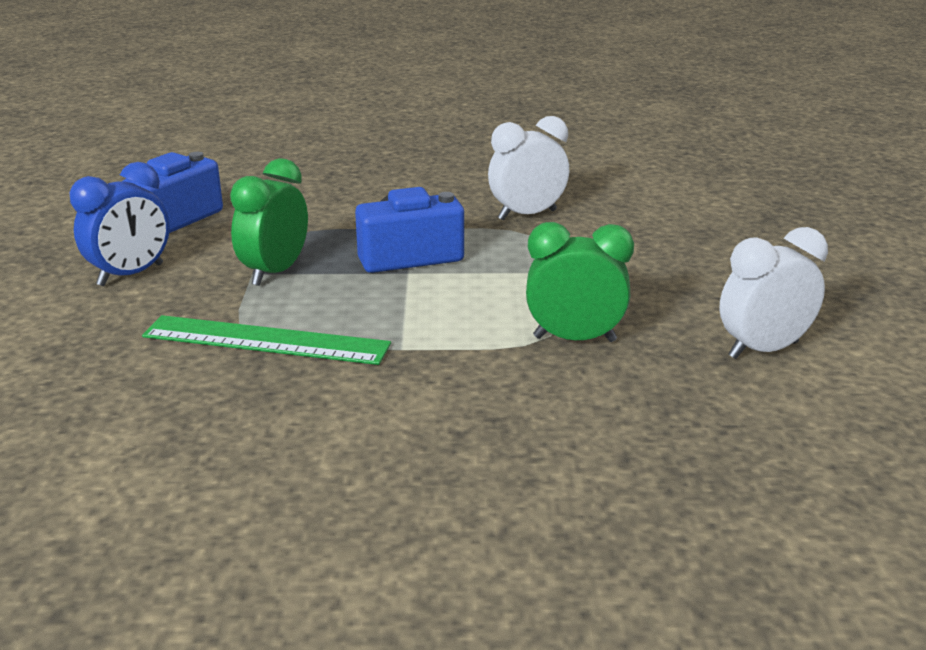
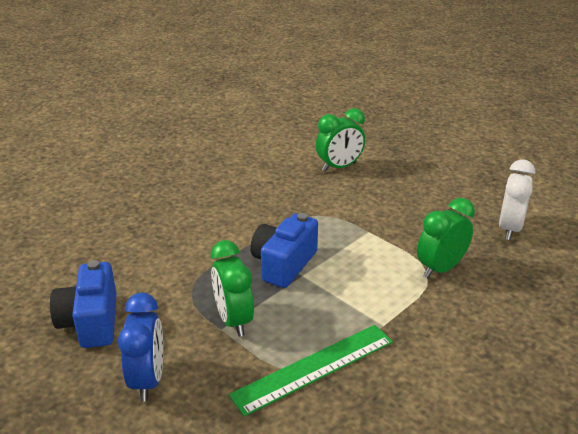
camera: 45 degrees left, 5 degrees up
white clock [488,116,569,221] -> none
none -> green clock [316,108,365,172]

